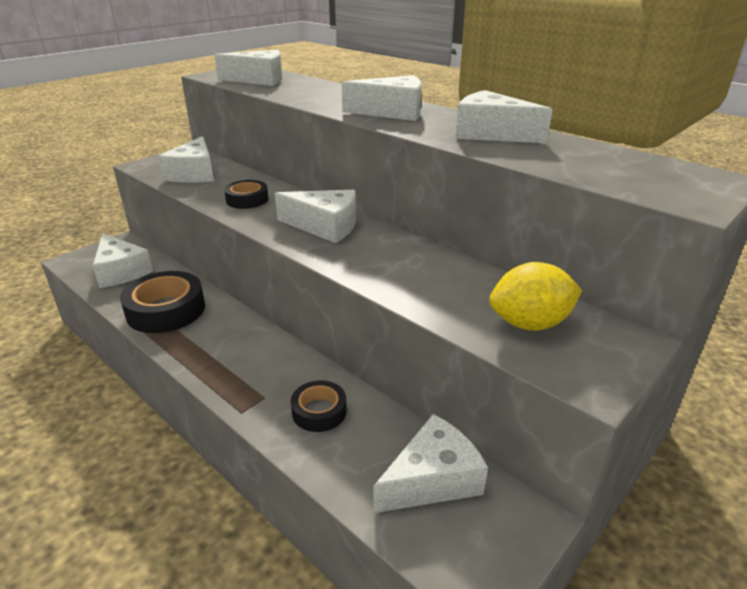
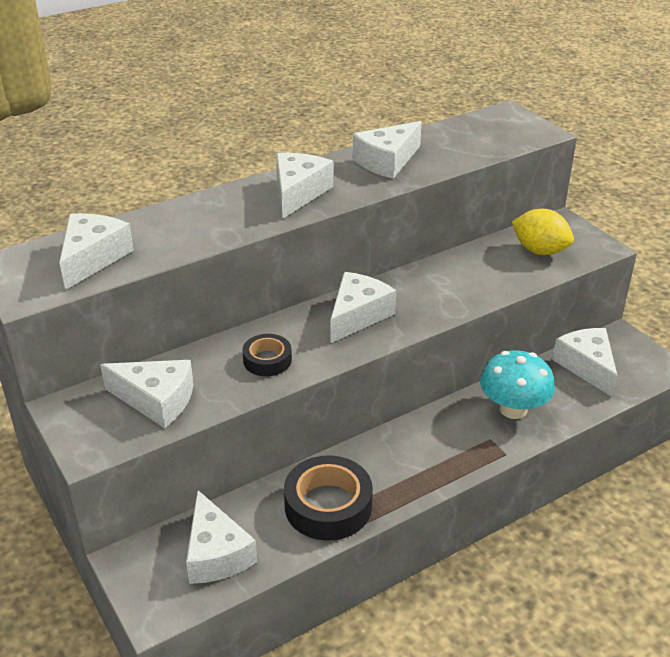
camera: 75 degrees left, 5 degrees up
white cheese [93,233,153,288] -> white cheese turned 90 degrees clockwise [186,490,257,584]
black tape [291,380,347,432] -> turquoise mushroom [480,350,555,419]
yellow lemon [489,262,582,331] -> yellow lemon turned 60 degrees counterclockwise [512,209,574,255]

